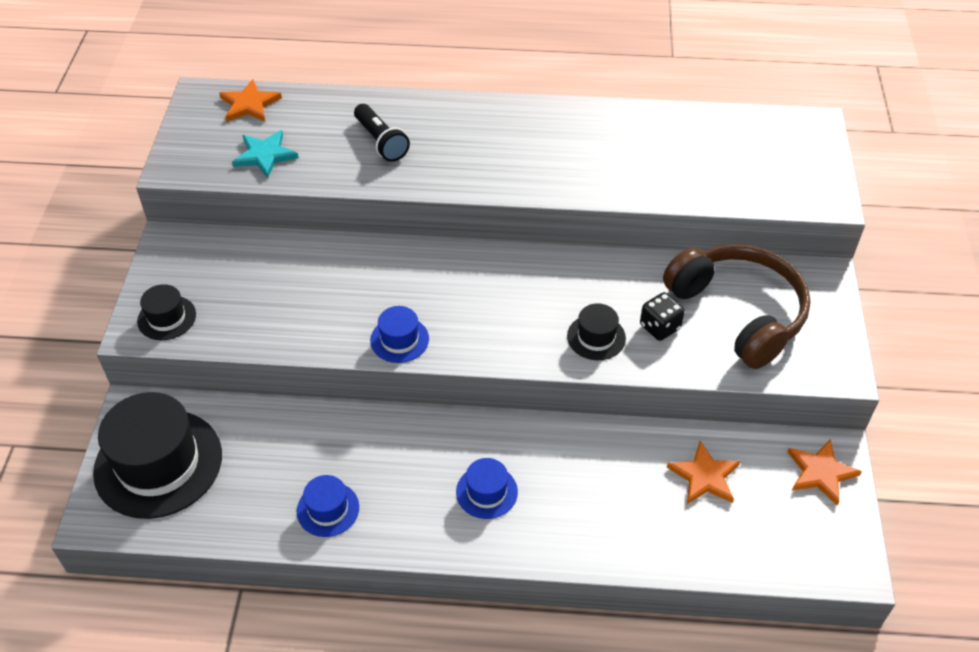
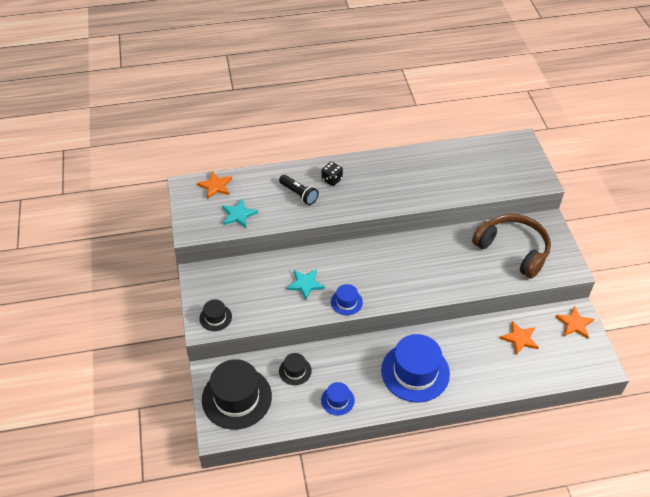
camera: 15 degrees left, 0 degrees up
blue hat [456,458,518,519] -> blue hat [381,334,450,402], size x2.09
black hat [567,303,626,360] -> black hat moved to [279,353,312,385]
black dice [640,292,685,341] -> black dice moved to [322,162,343,186]
none -> turquoise star [287,269,325,300]

